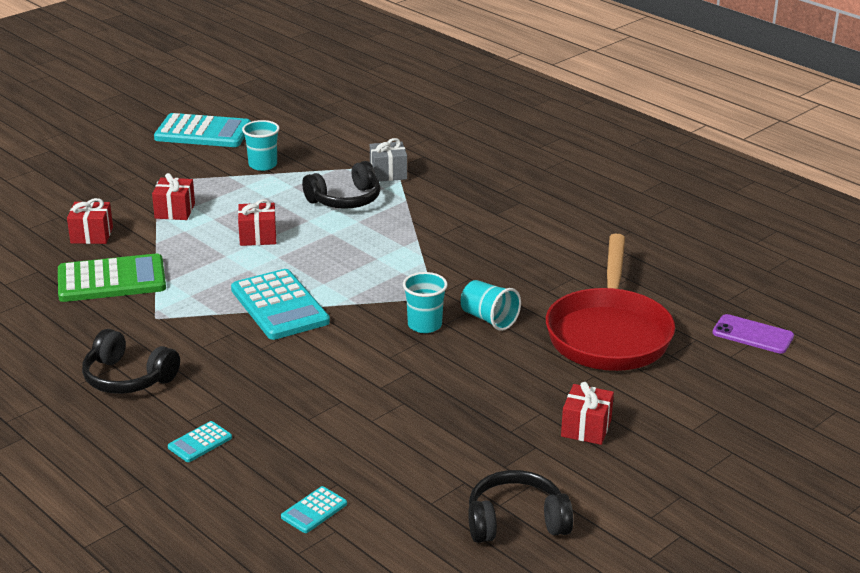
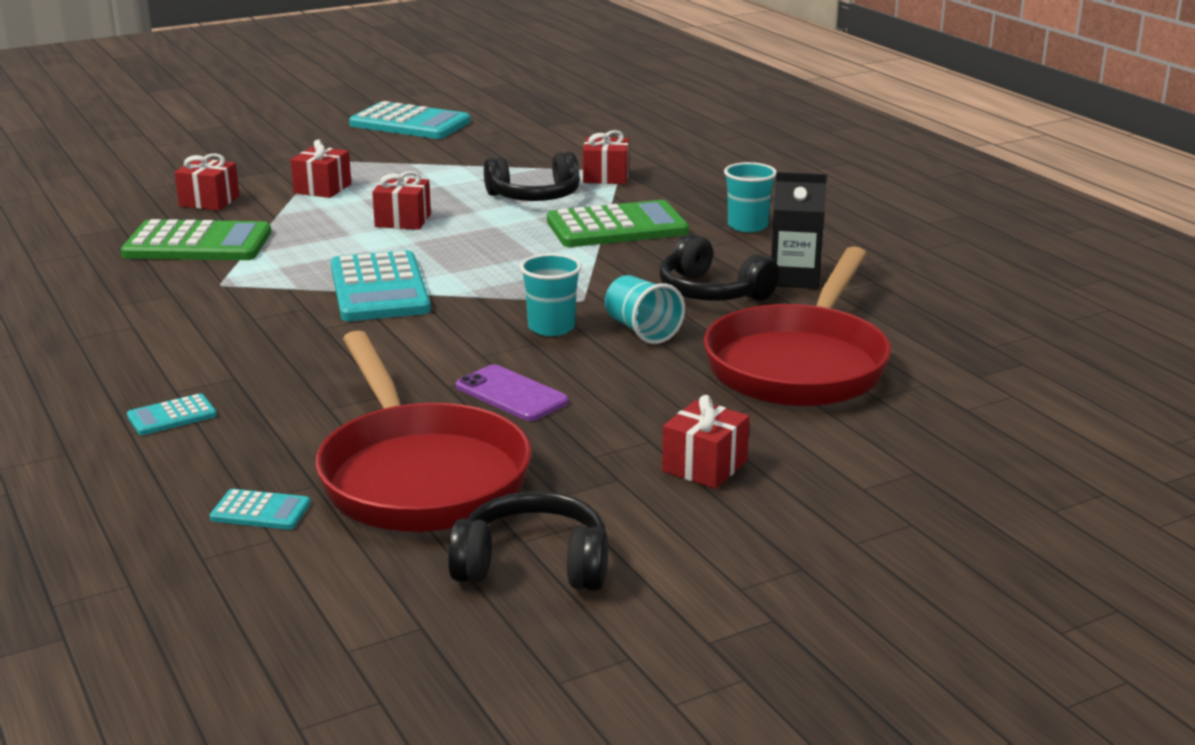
camera: 15 degrees right, 5 degrees down
black headphones [82,329,180,394] -> black headphones moved to [660,234,779,301]
turquoise cup [242,120,280,171] -> turquoise cup moved to [724,162,777,232]
turquoise calculator [281,486,347,533] -> turquoise calculator turned 135 degrees counterclockwise [210,489,311,530]
grey gift [370,138,407,181] -> red gift [583,130,629,184]
purple phone [712,314,794,354] -> purple phone moved to [456,365,569,421]
none -> red pan [315,331,532,532]
none -> green calculator [547,200,689,247]
none -> black carton [771,172,827,289]

